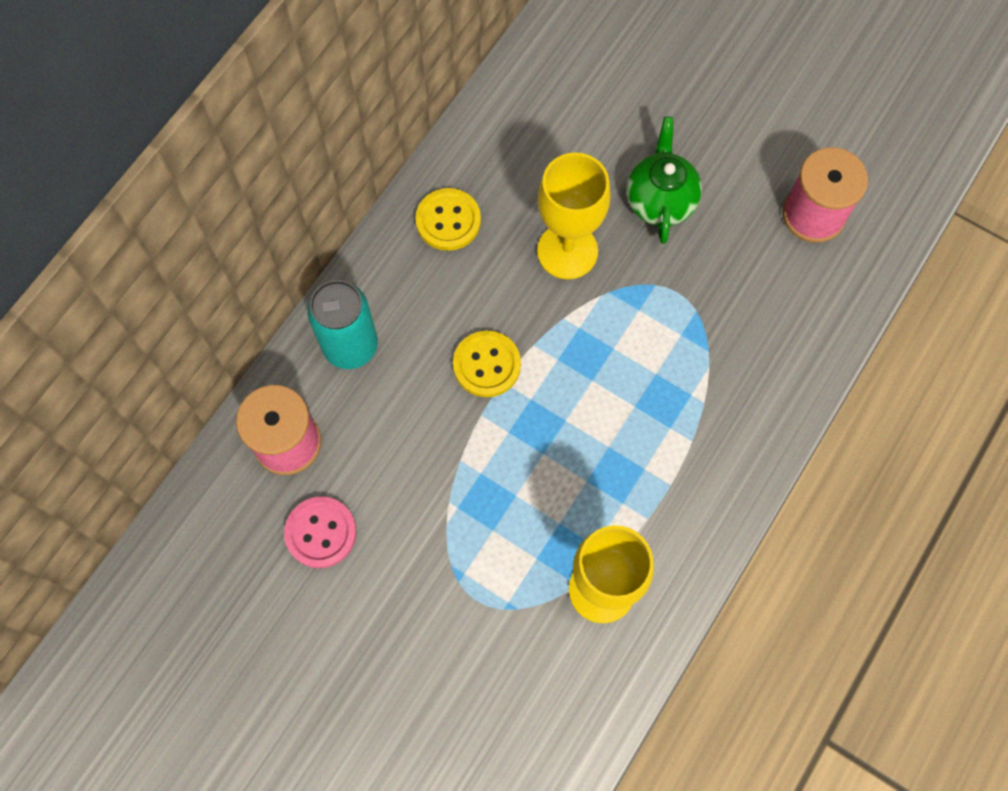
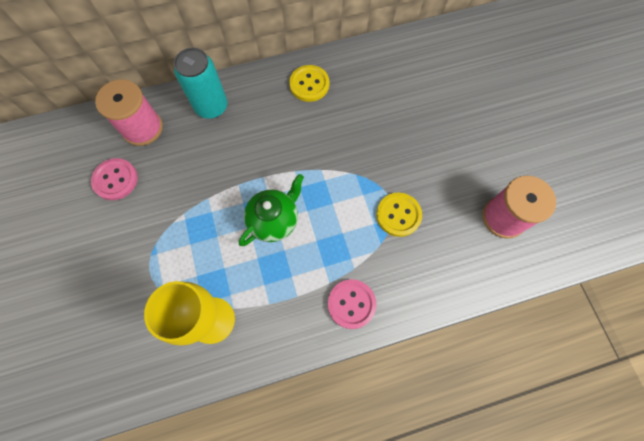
camera: 40 degrees right, 0 degrees up
yellow button [453,330,521,397] -> yellow button moved to [376,193,422,237]
yellow goblet [537,152,611,279] -> none
green teapot [626,116,702,244] -> green teapot moved to [239,174,304,246]
none -> pink button [328,279,376,329]

